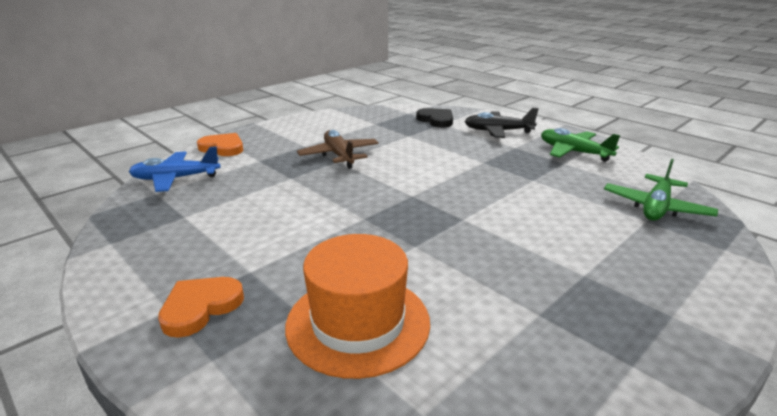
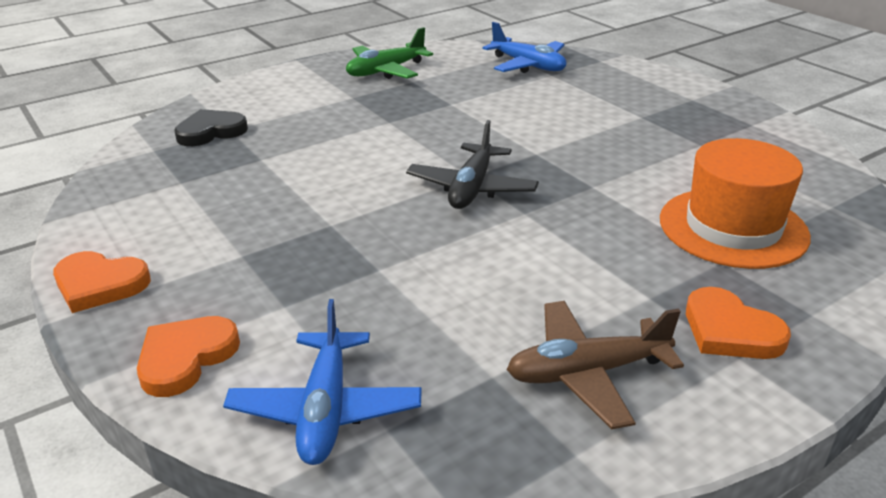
camera: 80 degrees left, 5 degrees up
brown plane [297,130,379,169] -> brown plane moved to [507,301,684,429]
black plane [465,108,539,138] -> black plane moved to [406,120,539,209]
green plane [604,159,718,221] -> blue plane [483,22,566,73]
none -> orange heart [53,251,151,313]

